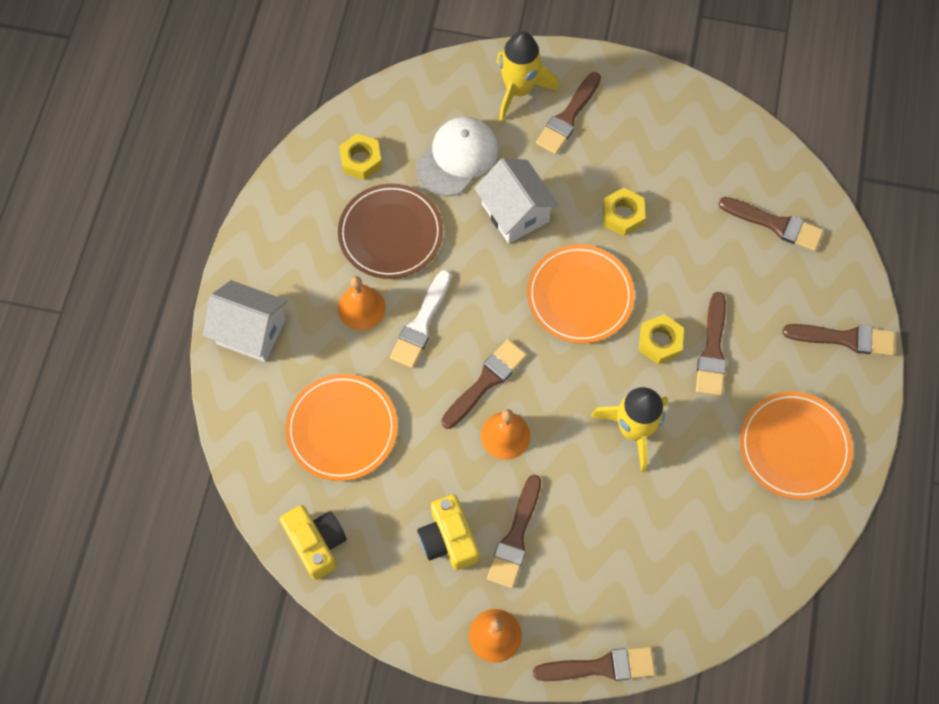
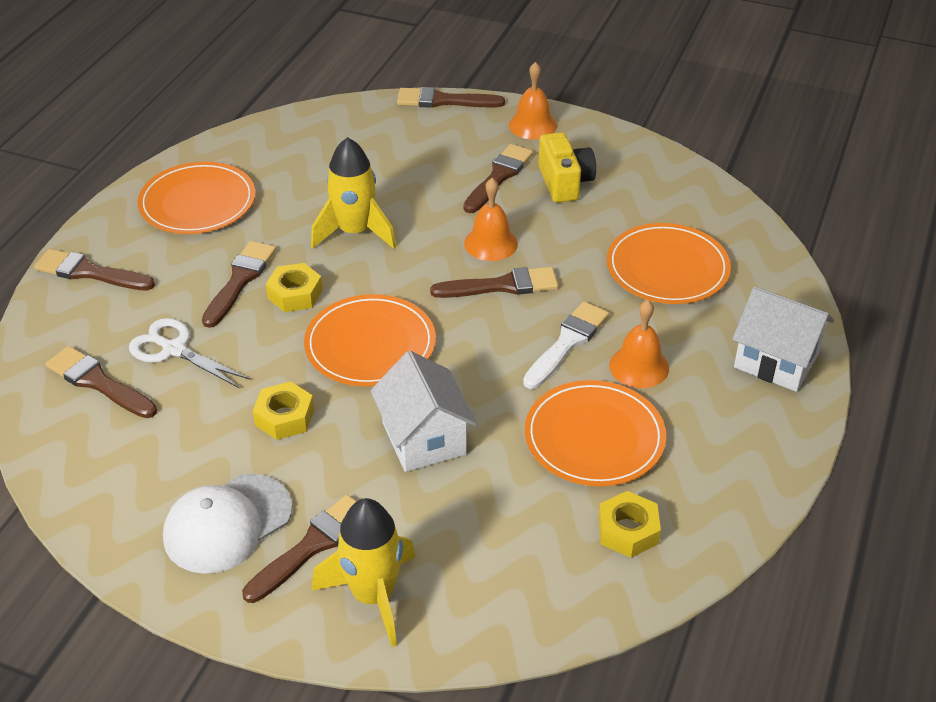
camera: 170 degrees left, 25 degrees down
yellow camera [280,505,347,580] -> none
brown plate [338,184,443,279] -> orange plate [525,380,666,486]
white cap [416,117,498,196] -> white cap moved to [163,474,292,574]
brown brush [441,339,527,429] -> brown brush turned 150 degrees counterclockwise [430,267,558,298]
none -> white scissors [129,318,251,389]

